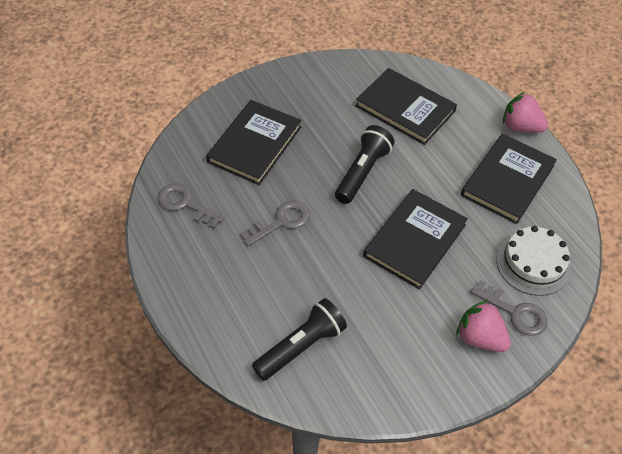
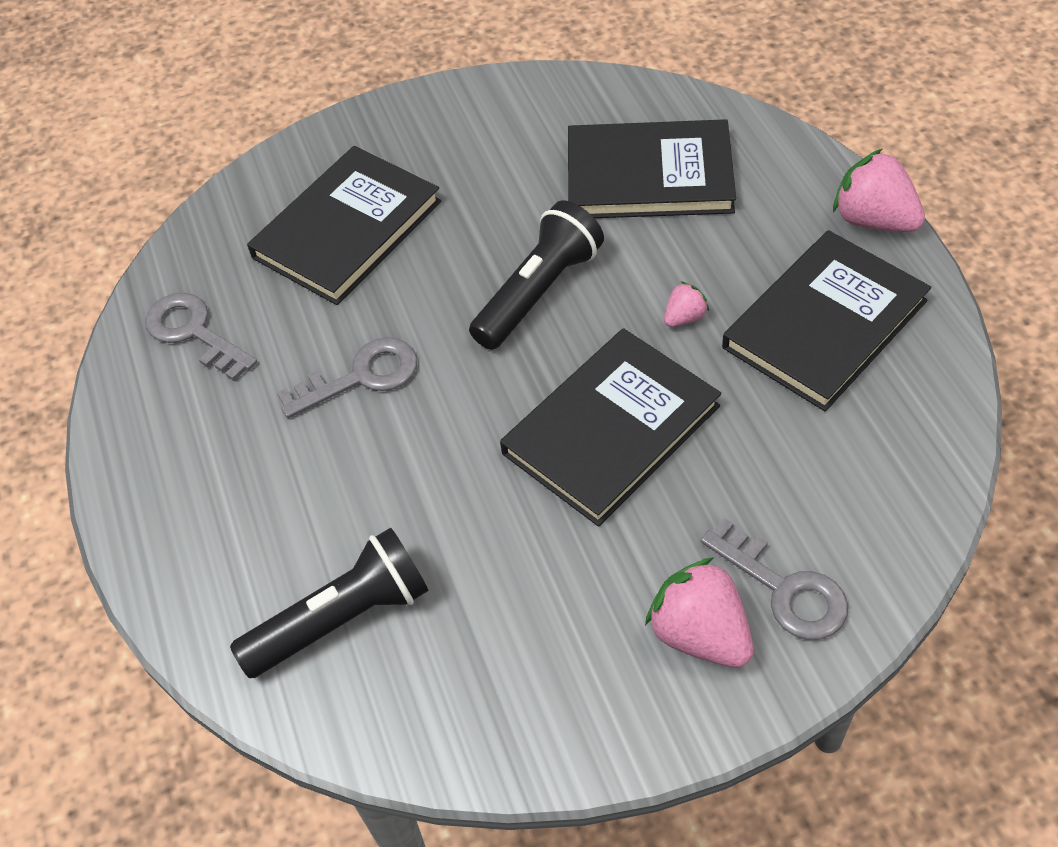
camera: 15 degrees right, 0 degrees up
black book [356,68,457,145] -> black book turned 45 degrees counterclockwise [568,119,736,218]
white cake [496,226,571,296] -> none
none -> pink strawberry [664,281,709,327]

